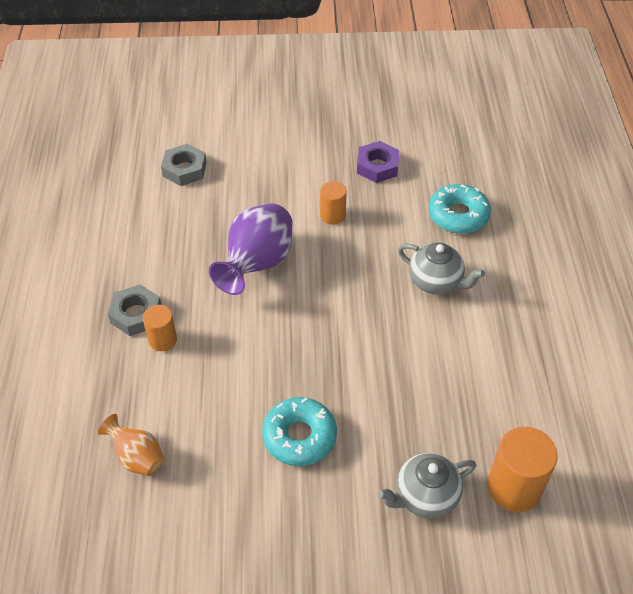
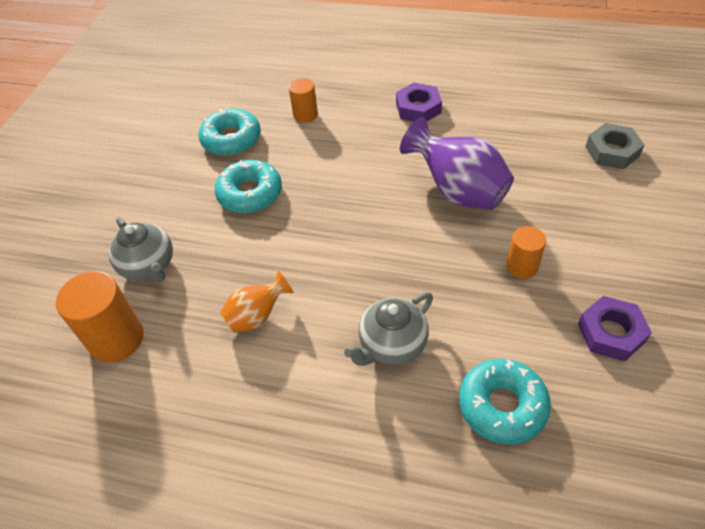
camera: 110 degrees right, 0 degrees up
orange vase [98,414,164,476] -> orange vase moved to [220,271,294,333]
grey nut [108,285,161,336] -> purple nut [396,83,442,122]
orange cylinder [143,305,177,351] -> orange cylinder moved to [289,78,318,123]
grey teapot [378,453,476,519] -> grey teapot turned 150 degrees clockwise [108,217,173,282]
none -> turquoise donut [198,108,261,156]

